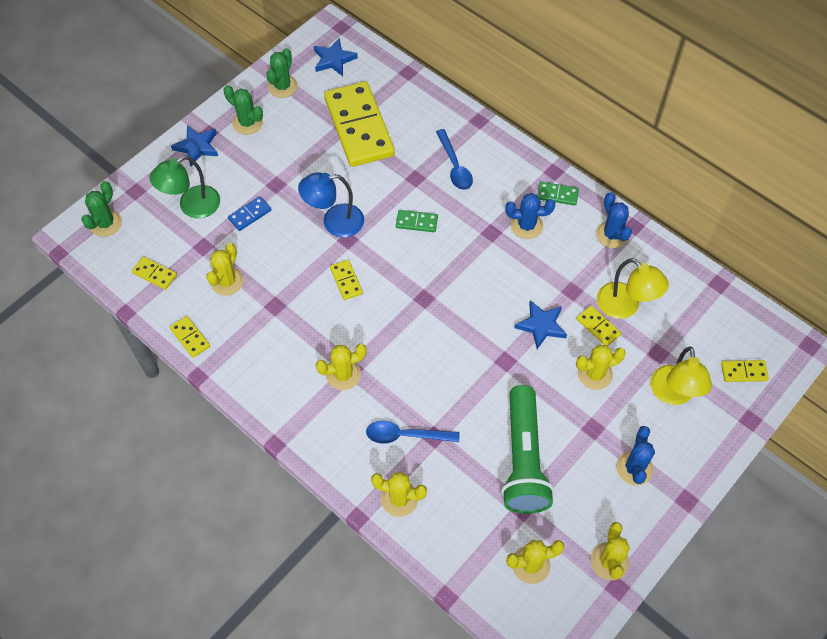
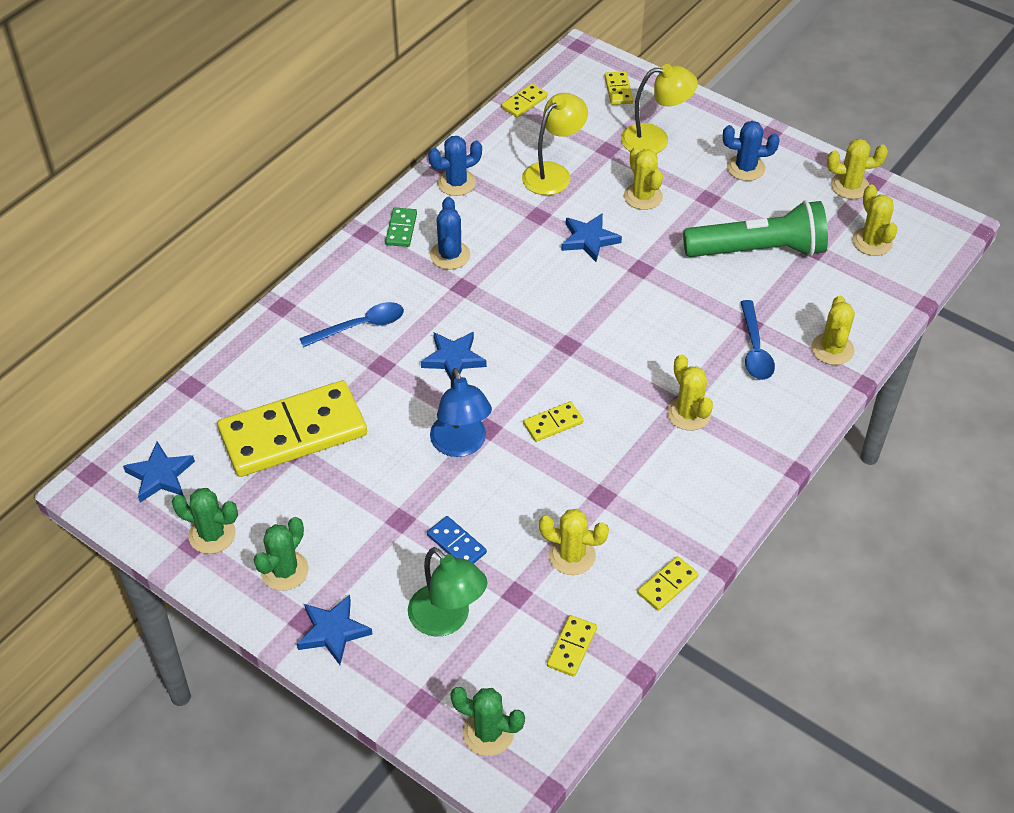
camera: 95 degrees left, 10 degrees down
green domino [396,210,438,232] -> blue star [421,332,487,380]
yellow domino [576,306,621,346] -> yellow domino moved to [501,83,548,117]

